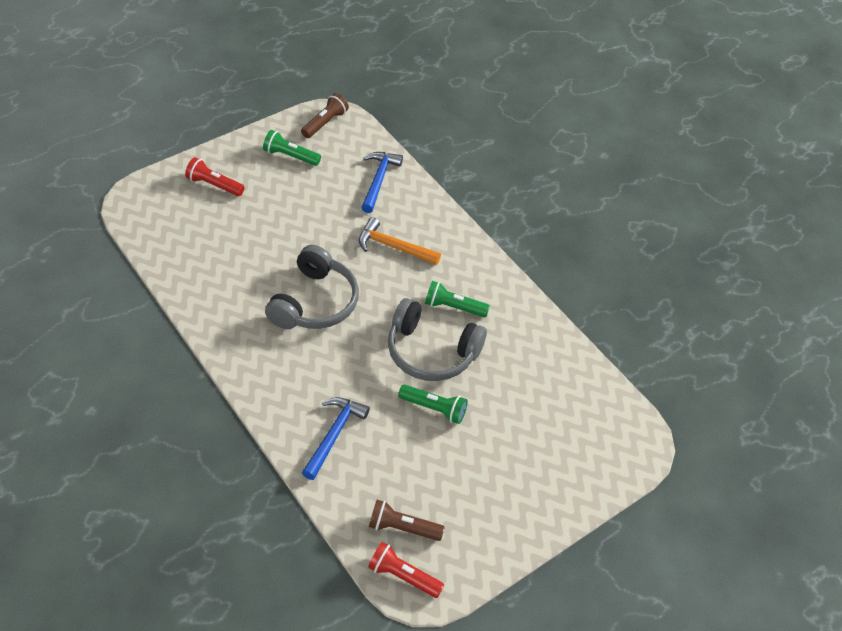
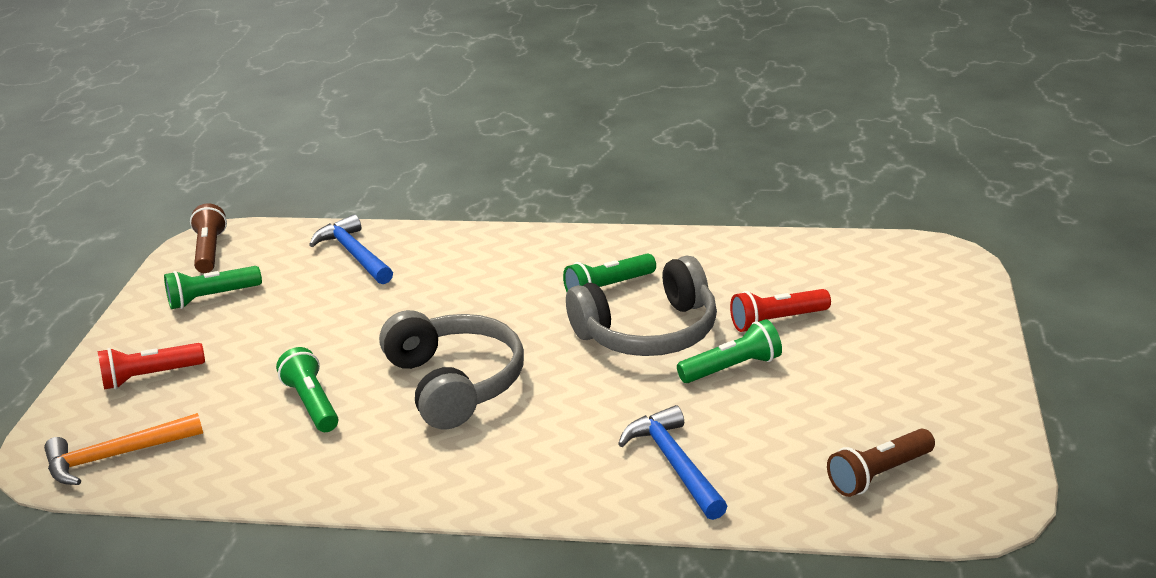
camera: 40 degrees left, 20 degrees down
orange hammer [359,217,441,265] -> orange hammer moved to [44,413,203,485]
red flashlight [368,542,444,598] -> red flashlight moved to [730,289,831,332]
none -> green flashlight [276,347,338,432]

